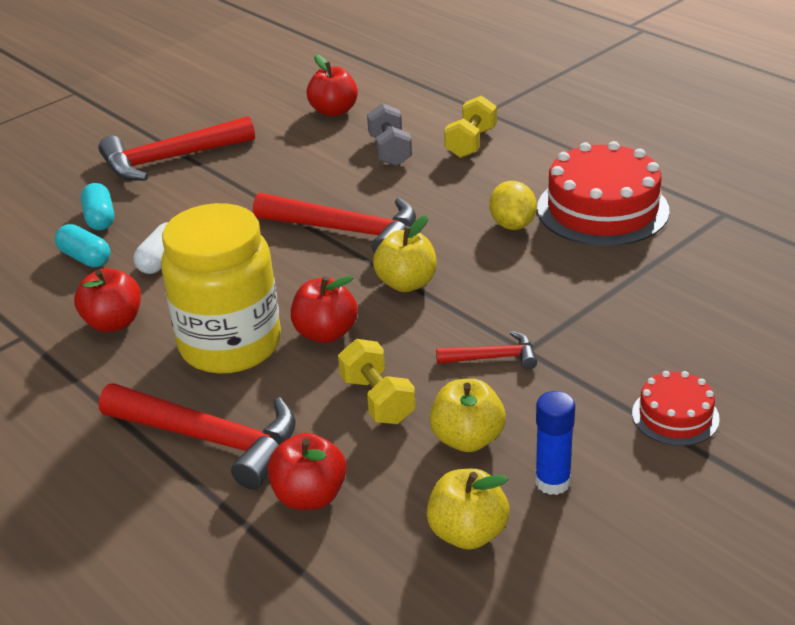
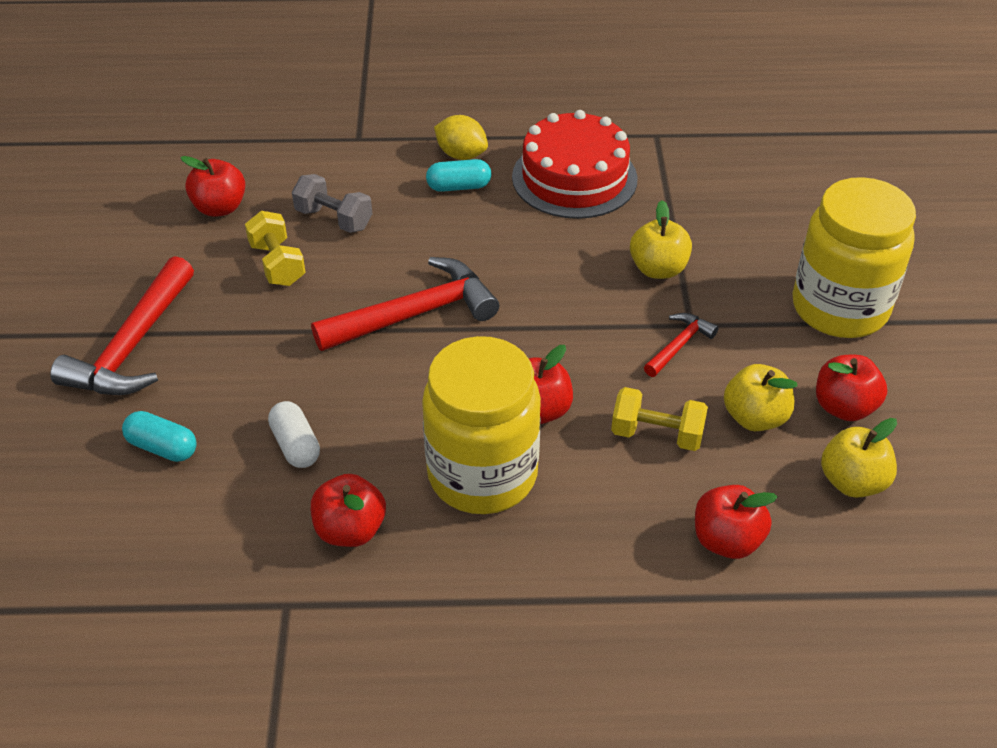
camera: 50 degrees left, 10 degrees up
turquoise capsule [55,224,110,267] -> turquoise capsule moved to [426,159,491,192]
red hammer [99,383,296,490] -> none
yellow apple [373,215,437,292] -> yellow apple moved to [630,200,692,279]
yellow dumbbell [444,96,497,158] -> yellow dumbbell moved to [245,211,306,286]
yellow lemon [489,181,537,230] -> yellow lemon moved to [434,115,488,160]
blue glue stick [535,391,575,495] -> red apple [816,355,887,421]
red cake [632,371,720,446] -> yellow jar [792,177,916,338]

